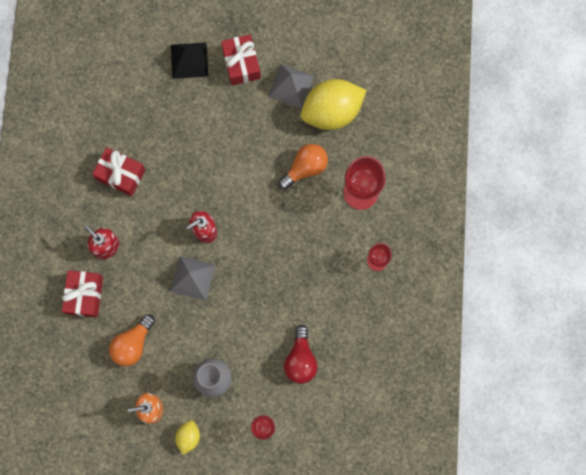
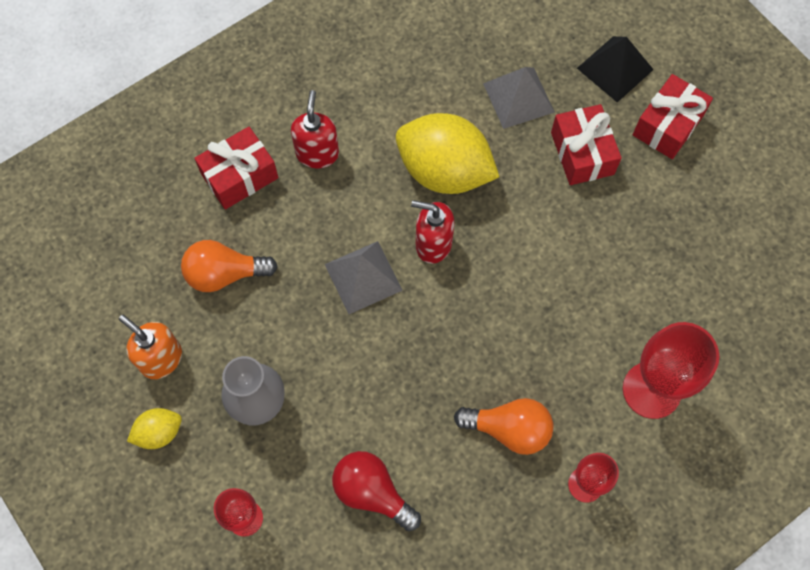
camera: 50 degrees right, 10 degrees down
red gift [92,147,146,196] -> red gift moved to [551,104,622,185]
grey pyramid [268,64,314,108] -> grey pyramid moved to [483,67,555,129]
orange light bulb [278,144,328,190] -> orange light bulb moved to [454,398,553,455]
red light bulb [284,325,317,384] -> red light bulb turned 75 degrees clockwise [332,451,421,531]
yellow lemon [301,79,367,130] -> yellow lemon moved to [396,113,499,194]

